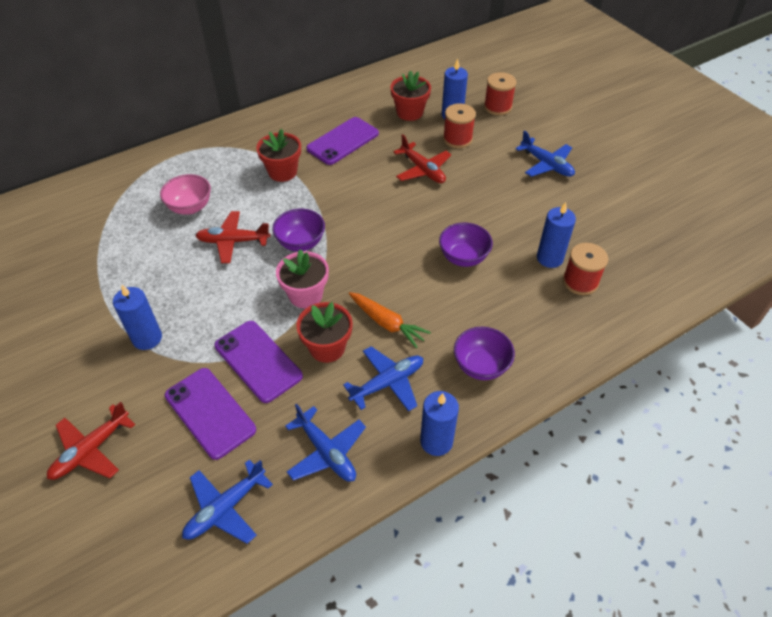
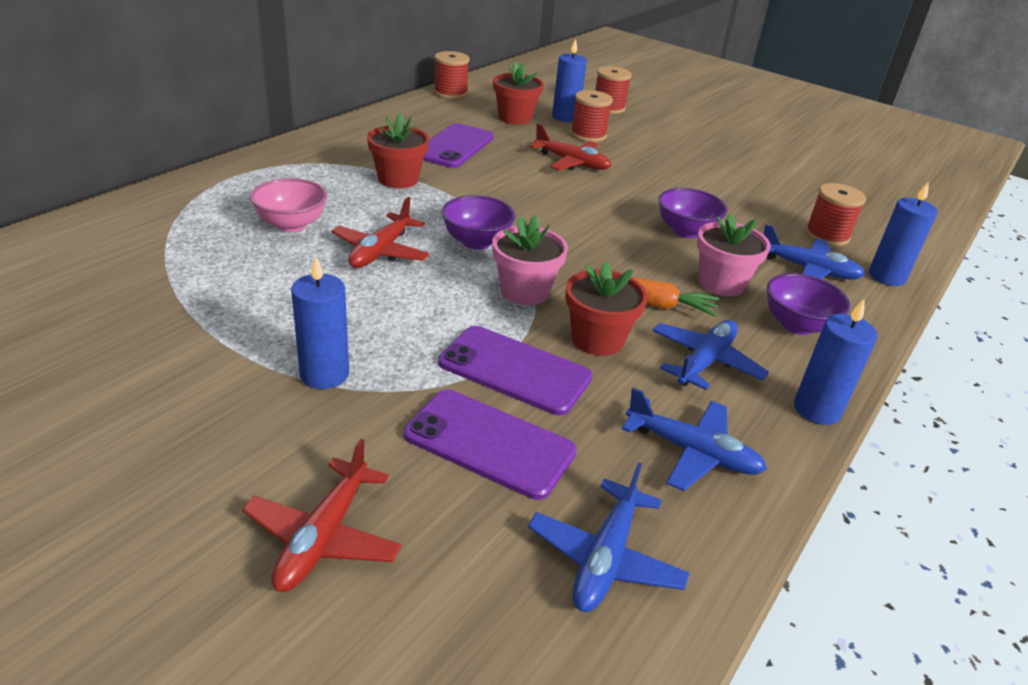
camera: 25 degrees left, 15 degrees down
red plane [195,211,271,263] -> red plane turned 45 degrees counterclockwise [331,197,430,268]
blue plane [515,130,575,177] -> blue plane moved to [763,224,865,280]
blue candle [537,202,576,268] -> blue candle moved to [869,181,938,286]
none -> red spool [434,51,470,99]
none -> pink flower pot [697,214,771,296]

